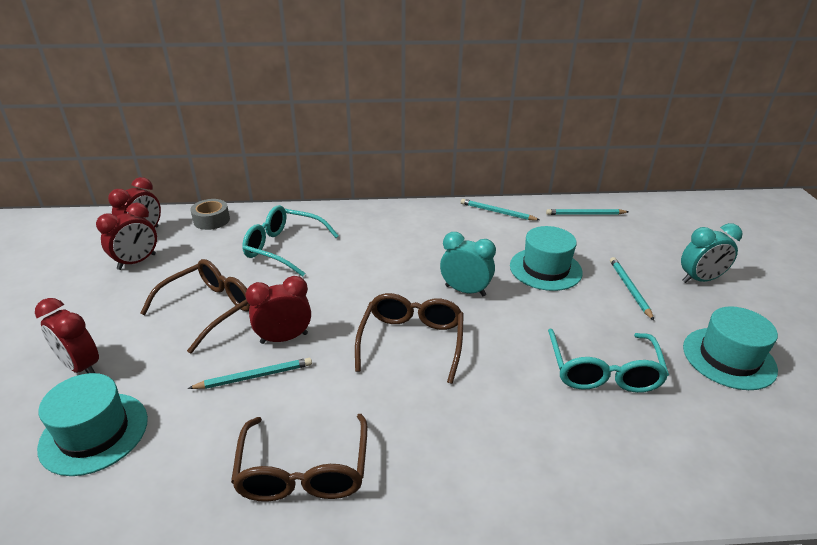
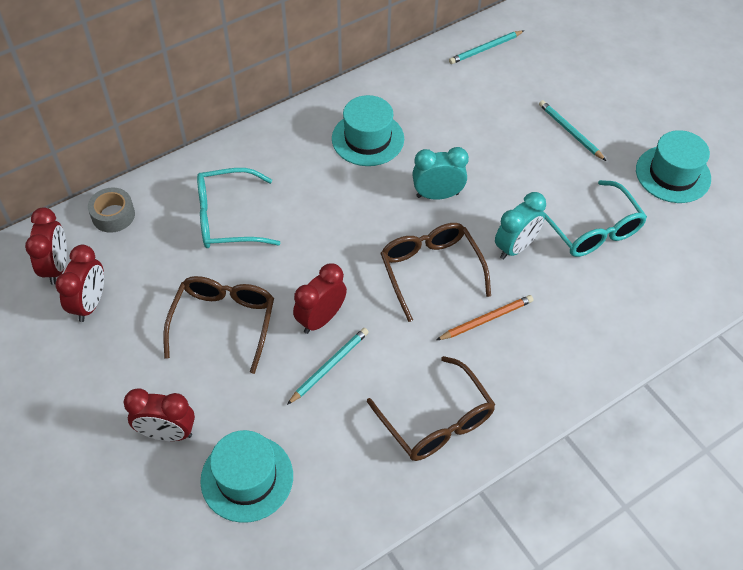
camera: 30 degrees left, 20 degrees up
turquoise pencil [461,199,540,221] -> none
turquoise hat [510,226,583,291] -> turquoise hat moved to [332,95,404,166]
turquoise clock [681,223,743,283] -> turquoise clock moved to [495,192,546,259]
none -> orange pencil [437,295,533,340]

